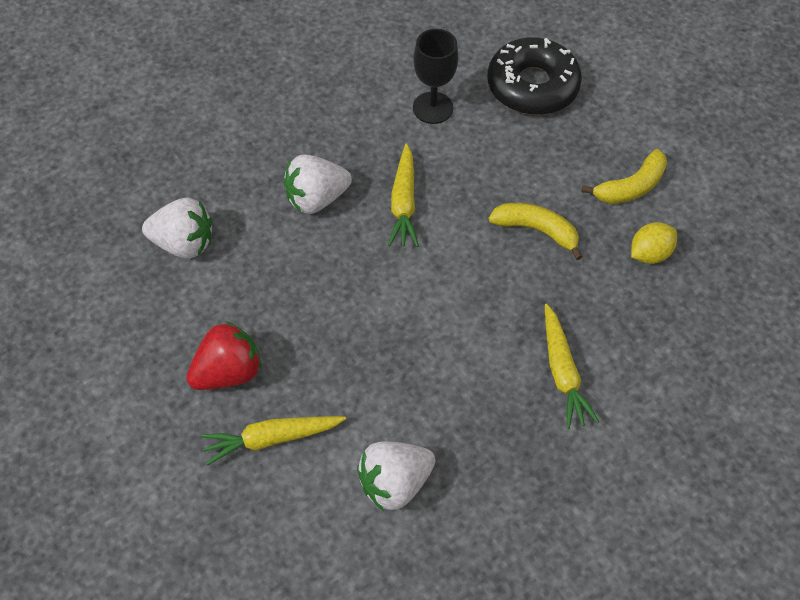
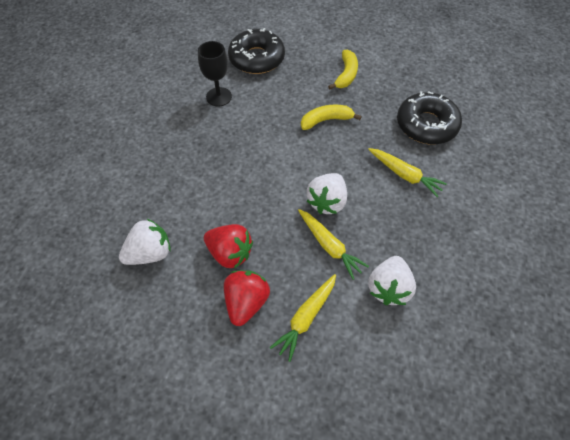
camera: 40 degrees left, 0 degrees up
white strawberry [284,155,352,214] -> white strawberry moved to [307,173,347,214]
yellow carrot [388,143,419,247] -> yellow carrot moved to [298,209,369,280]
yellow lemon [631,222,677,264] -> none
none -> red strawberry [204,224,253,269]
none -> black donut [397,91,462,145]

